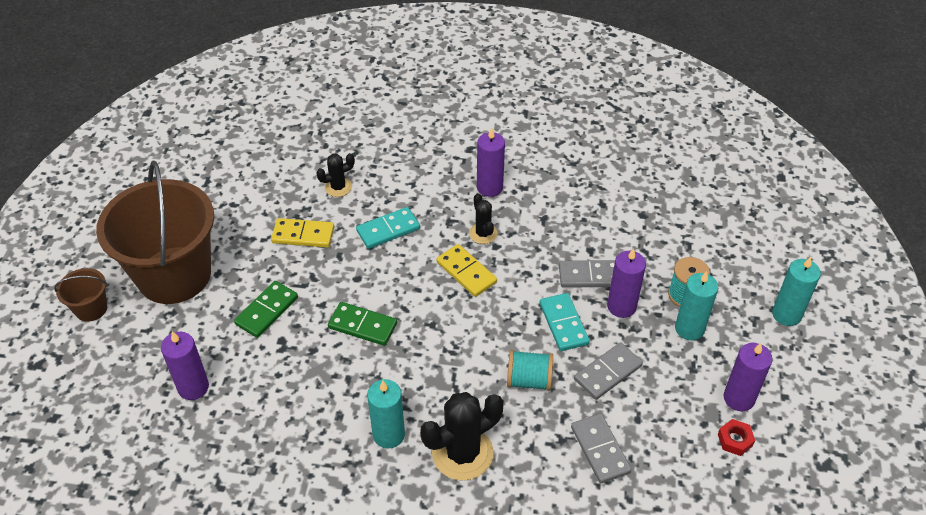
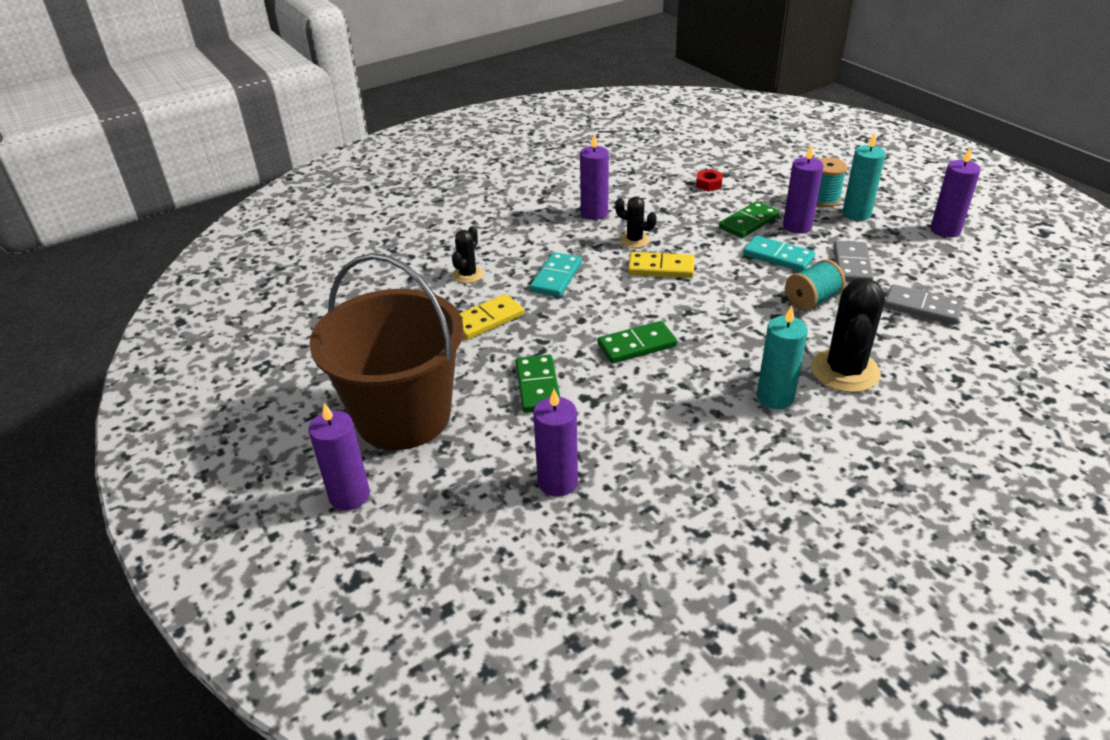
camera: 40 degrees left, 10 degrees down
brown bucket [54,268,107,322] -> purple candle [308,403,370,511]
grey domino [559,260,615,288] -> green domino [719,201,780,238]
red nut [718,419,755,456] -> red nut moved to [696,169,723,192]
turquoise candle [772,257,821,326] -> none

